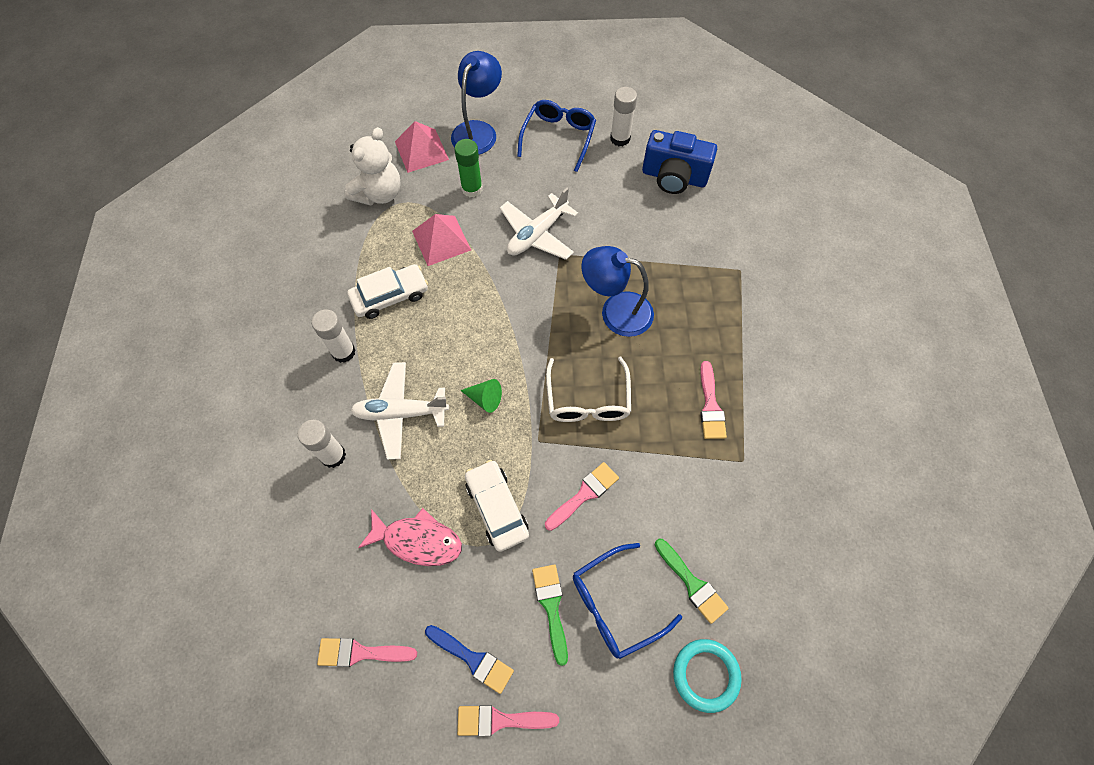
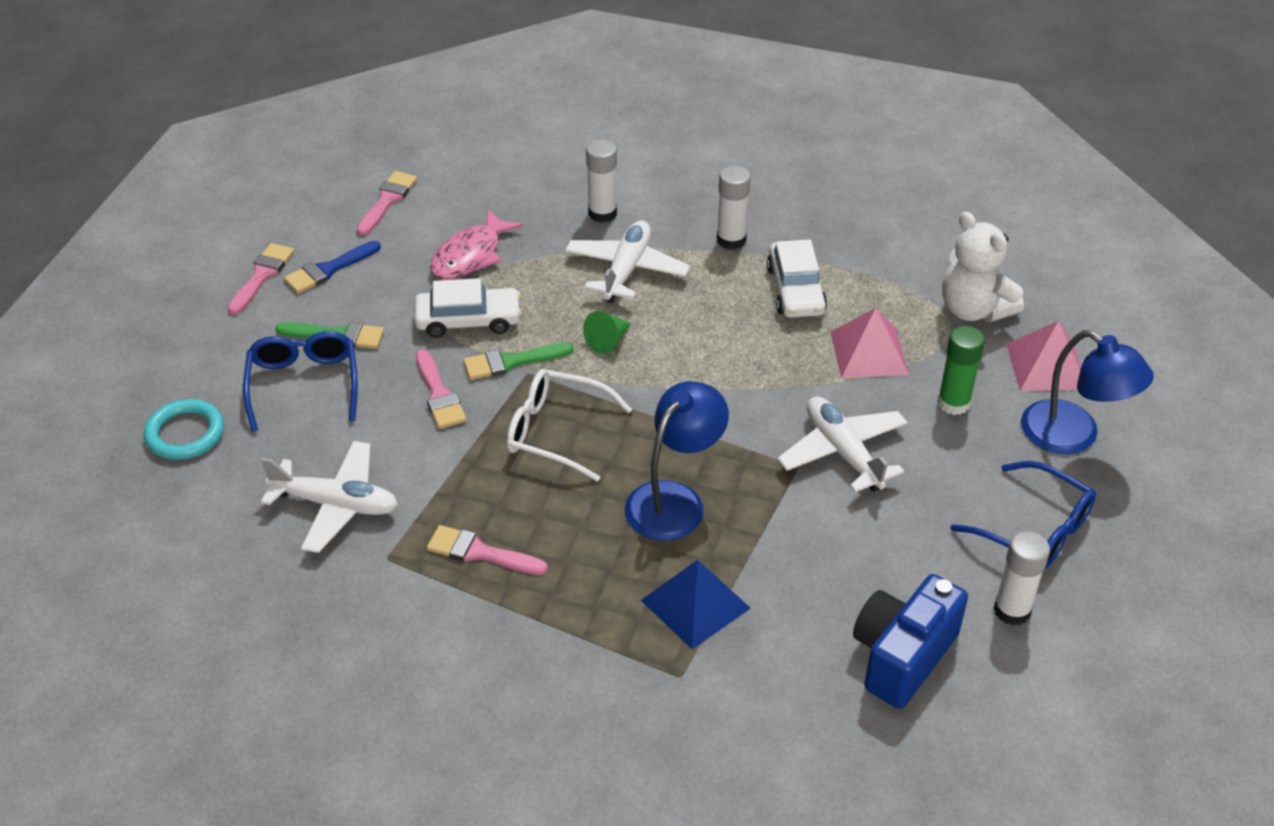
camera: 110 degrees right, 20 degrees down
green brush [655,539,729,624] -> green brush moved to [463,343,574,380]
none -> white plane [261,441,398,553]
none -> blue pyramid [641,560,751,649]

